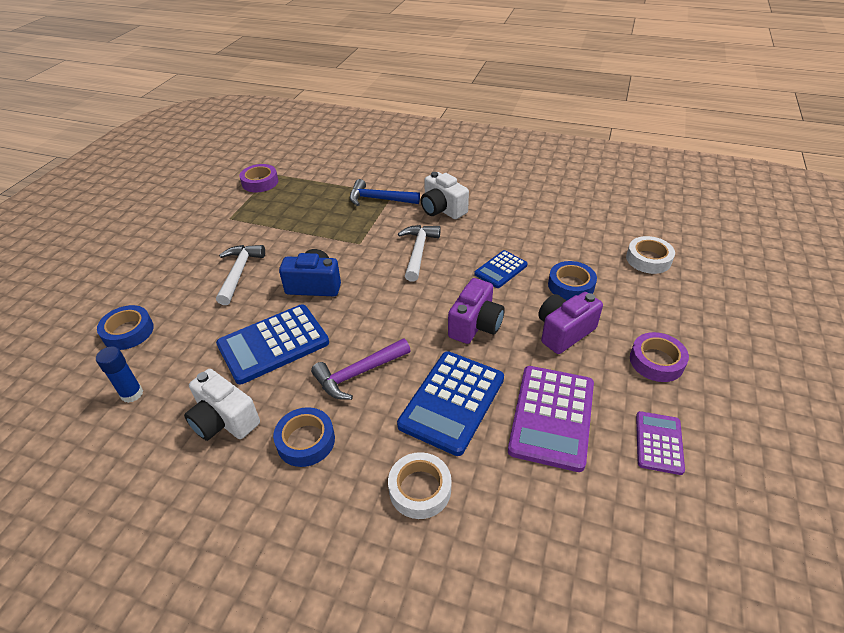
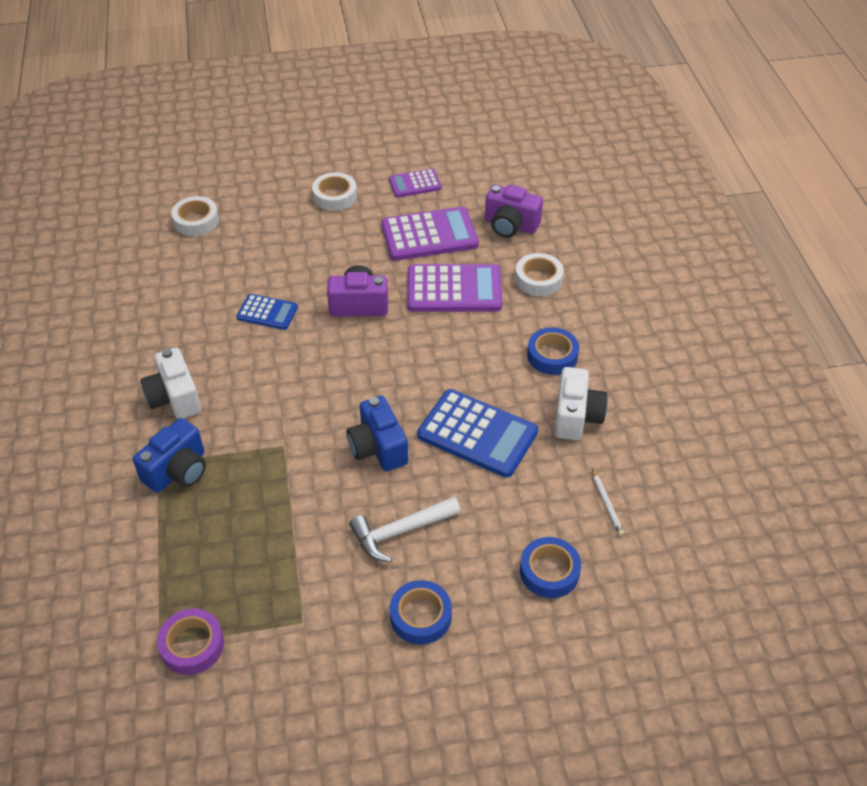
camera: 120 degrees left, 5 degrees up
blue glue stick [96,347,143,403] -> white pencil [592,469,624,536]
purple hammer [311,338,411,400] -> none
blue hammer [350,179,420,206] -> blue camera [133,418,206,493]
blue calculator [397,351,504,456] -> purple calculator [407,264,502,312]
white hammer [398,225,441,282] -> none
white camera [421,172,469,219] -> white camera turned 135 degrees clockwise [141,347,201,419]
purple camera [538,292,603,354] -> purple camera moved to [485,184,543,238]
blue tape [548,261,597,300] -> blue tape moved to [390,580,452,645]
purple tape [630,332,689,382] -> white tape [312,172,357,211]

